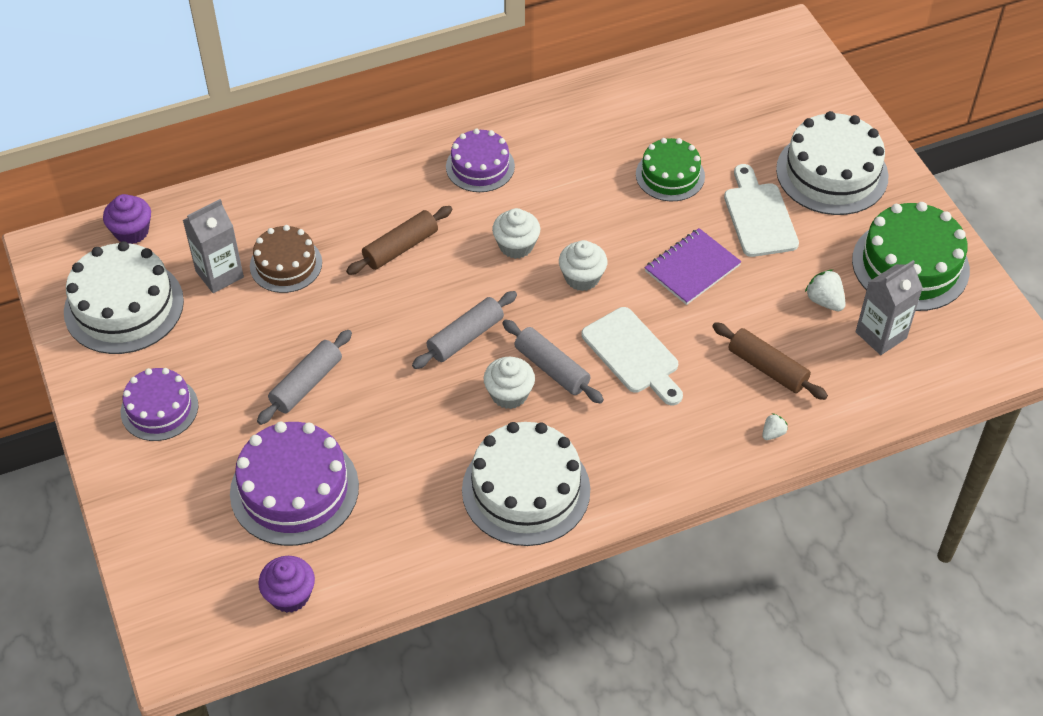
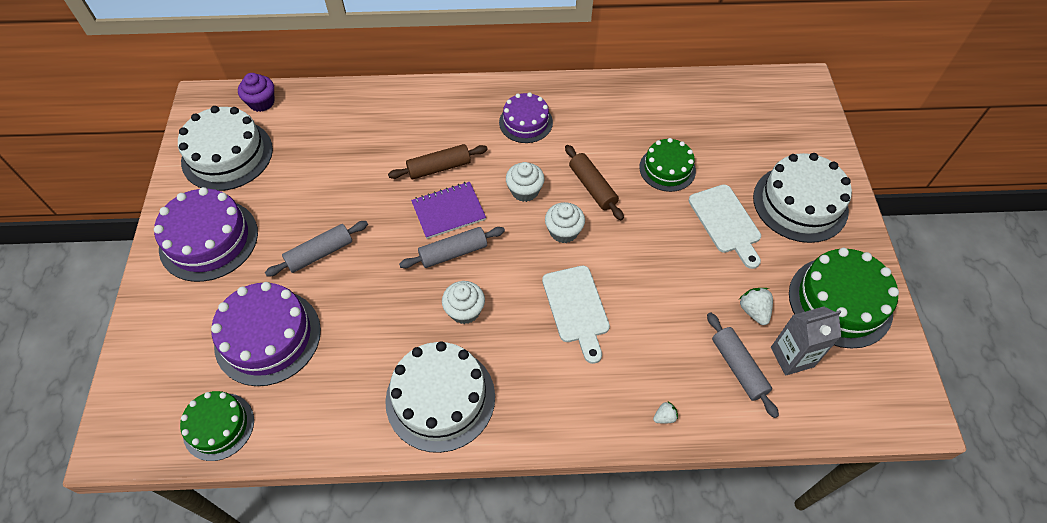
camera: 20 degrees right, 5 degrees up
purple cake [121,368,198,441] -> purple cake [154,187,258,282], size x1.61
grey carton [183,199,244,293] -> none
brown cake [250,225,322,293] -> none
purple cupcake [258,556,315,613] -> green cake [180,391,254,461]
grey rolling pin [502,320,604,404] -> grey rolling pin moved to [707,312,779,418]
purple notebook [645,228,742,305] -> purple notebook moved to [411,182,486,239]
brown rolling pin [712,322,828,400] -> brown rolling pin moved to [565,145,624,220]
white cutting board [724,164,799,257] -> white cutting board turned 150 degrees clockwise [689,185,761,269]

